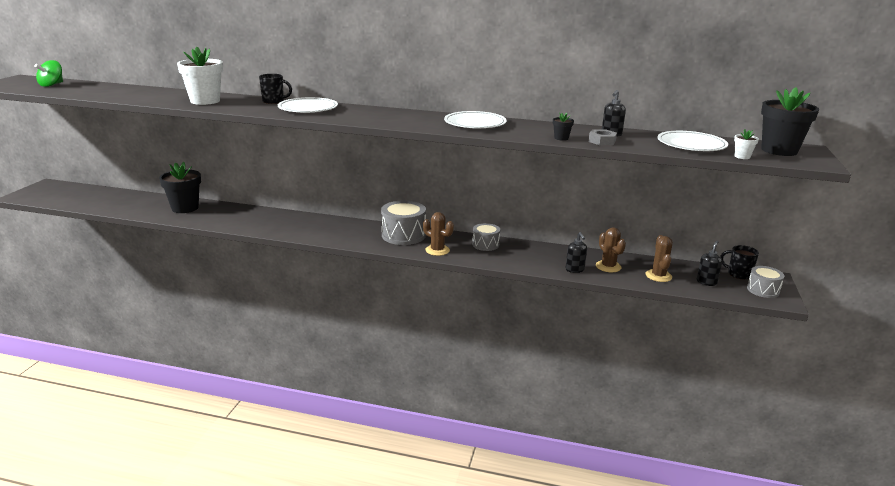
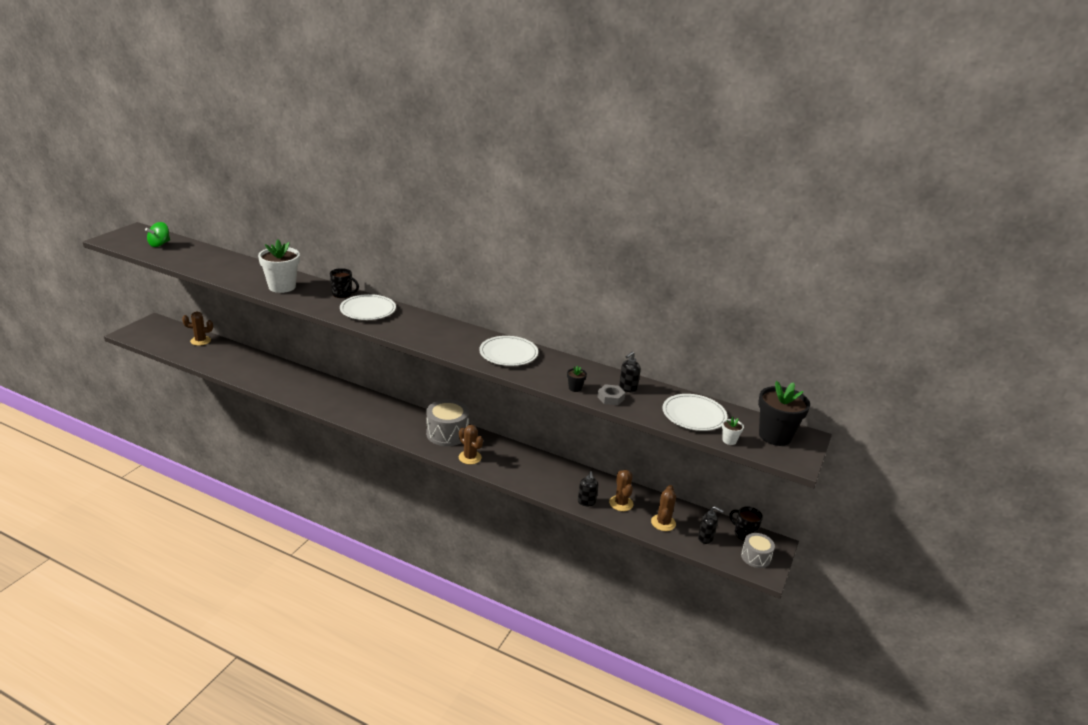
camera: 10 degrees right, 5 degrees up
black flower pot [159,162,201,213] -> none
grey drum [472,223,500,251] -> none
black soap dispenser [697,241,722,286] -> black soap dispenser turned 75 degrees clockwise [698,506,724,544]
none -> brown cactus [182,311,213,346]

